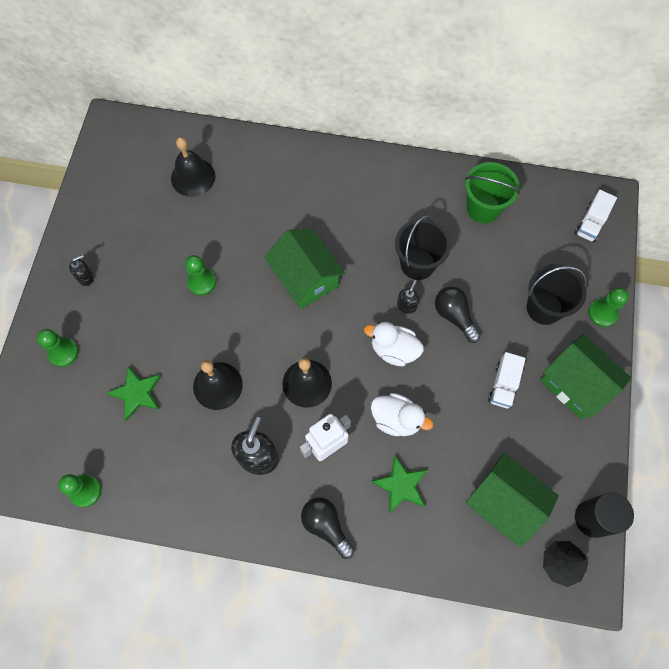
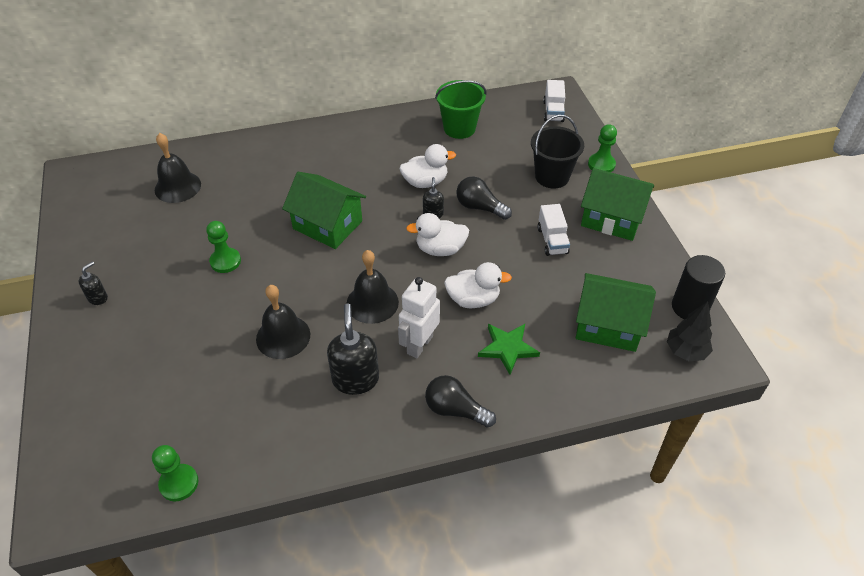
camera: 25 degrees left, 20 degrees down
green pawn [37,329,79,367] -> none
green star [106,366,161,421] -> none
black bucket [395,215,451,280] -> white duck [400,144,456,188]

